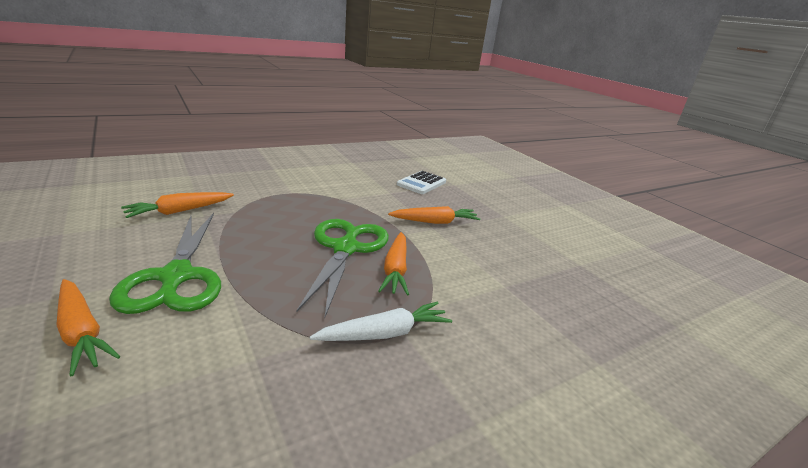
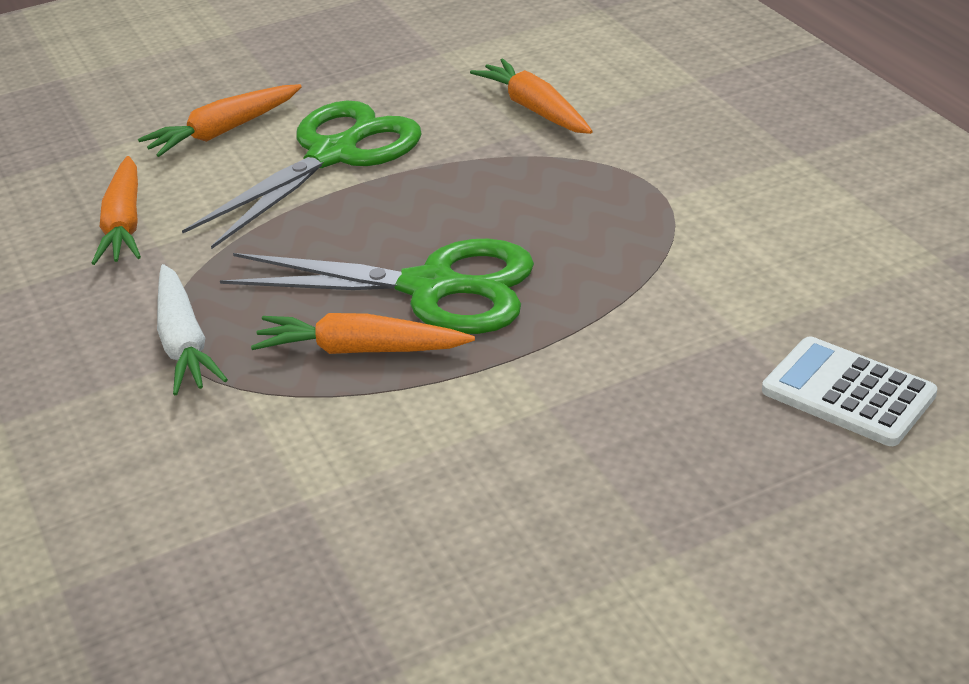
camera: 100 degrees right, 10 degrees up
green scissors [109,213,221,314] -> green scissors turned 135 degrees clockwise [182,101,421,249]
orange carrot [388,206,480,224] -> orange carrot moved to [92,156,141,265]

